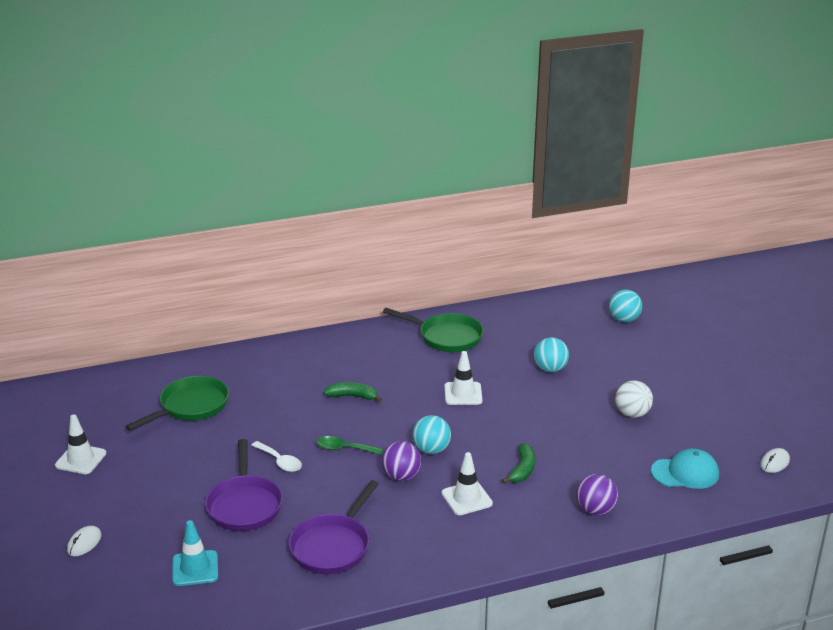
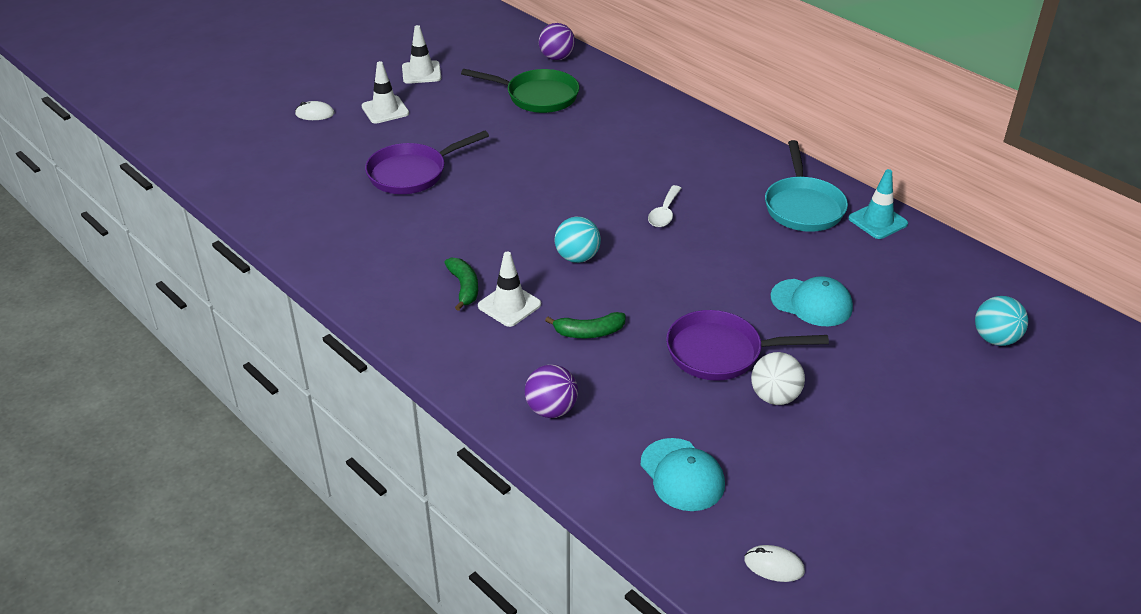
camera: 65 degrees right, 10 degrees up
turquoise traffic cone [172,520,218,586] -> turquoise traffic cone moved to [849,169,908,239]
white spoon [251,441,302,472] -> white spoon moved to [648,185,682,227]
purple pan [288,480,379,574] -> purple pan moved to [666,310,829,381]
green spoon [316,436,383,455] -> none
green banana [323,382,382,402] -> green banana moved to [444,258,478,311]
purple ball [381,441,421,481] -> purple ball moved to [539,23,575,60]
green pan [383,308,484,352] -> turquoise pan [765,140,848,232]
white traffic cone [444,351,482,405] -> white traffic cone moved to [362,61,409,124]
turquoise ball [534,337,569,372] -> turquoise cap [771,276,853,326]

